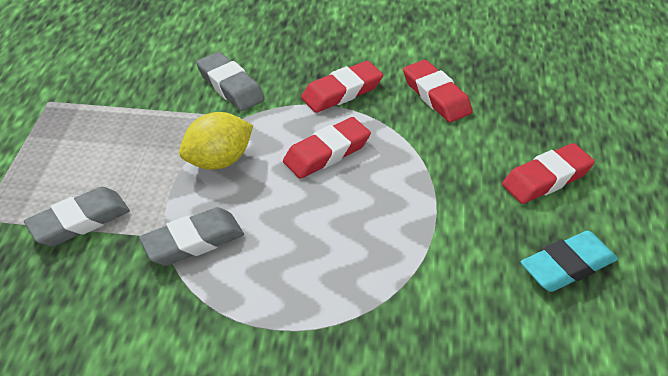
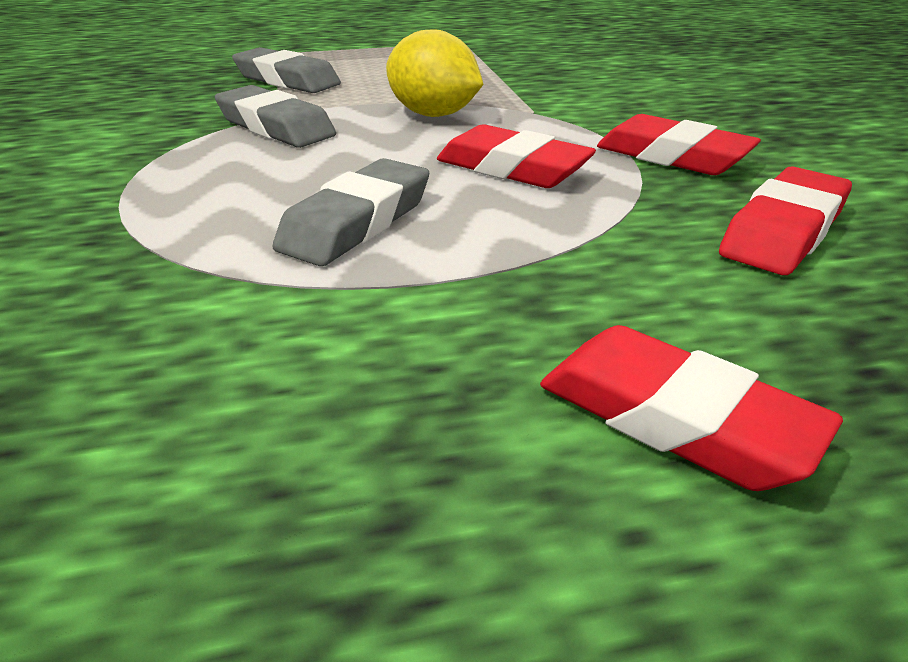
camera: 70 degrees right, 10 degrees down
grey eraser [196,52,265,111] -> grey eraser moved to [272,158,429,266]
turquoise eraser [521,230,618,292] -> none

